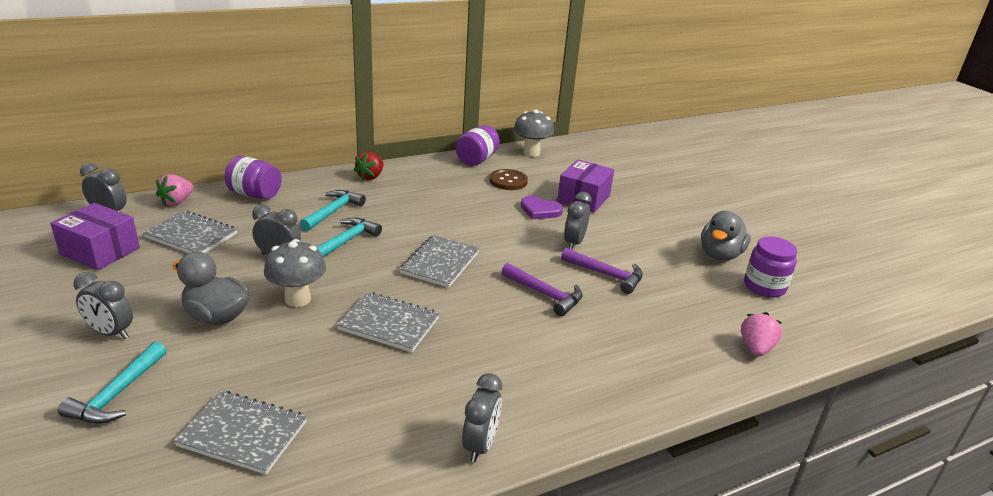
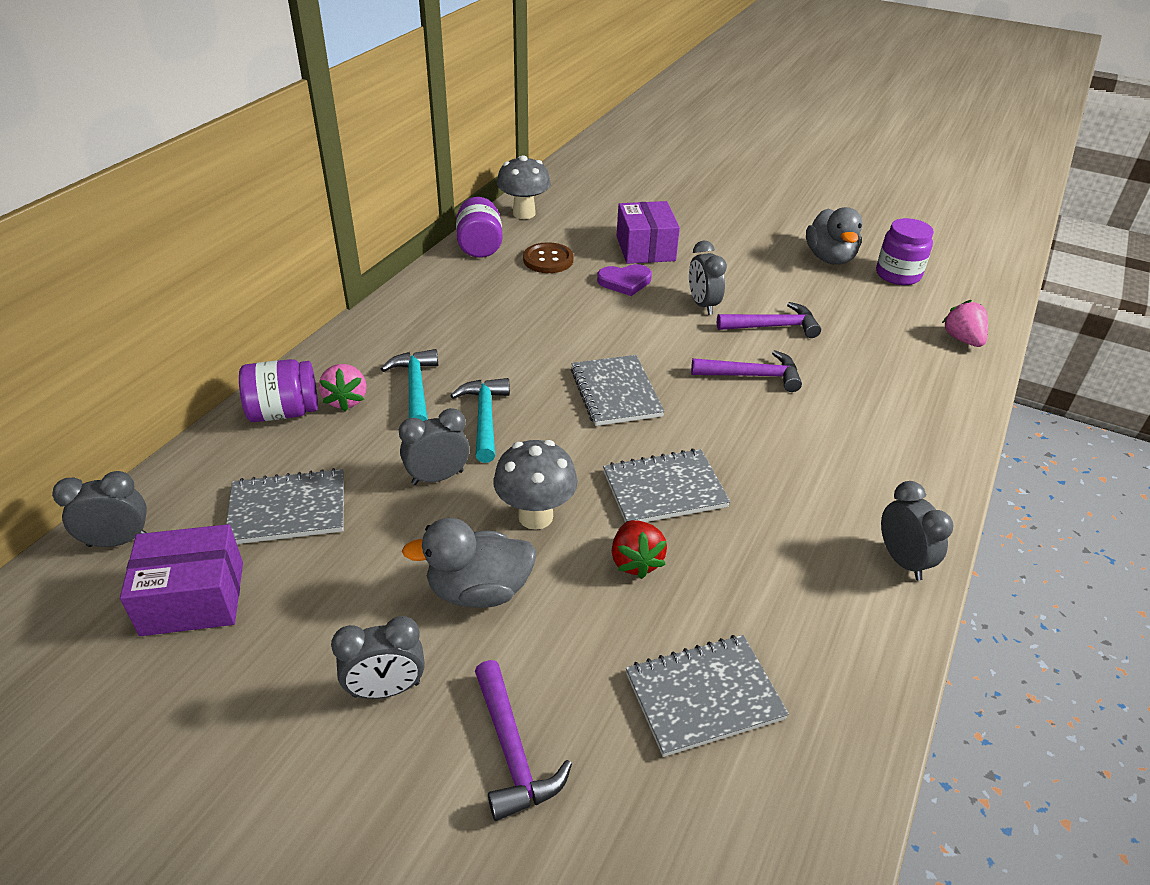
camera: 35 degrees left, 10 degrees up
turquoise hammer [58,341,167,424] -> purple hammer [475,660,572,821]
pink strawberry [156,174,194,206] -> pink strawberry moved to [319,364,367,411]
red strawberry [354,151,384,180] -> red strawberry moved to [612,520,667,579]

